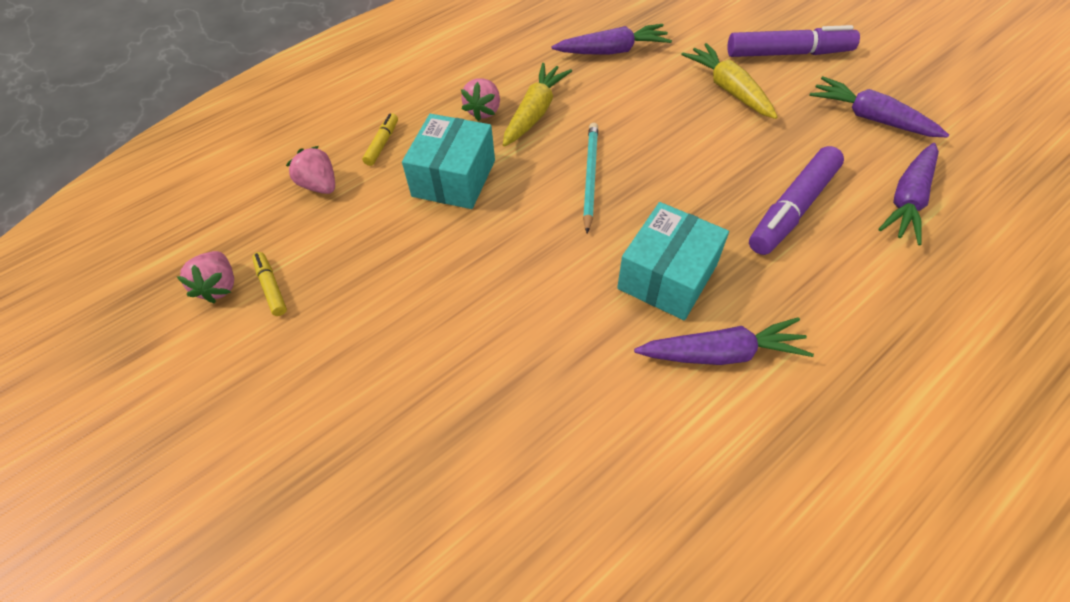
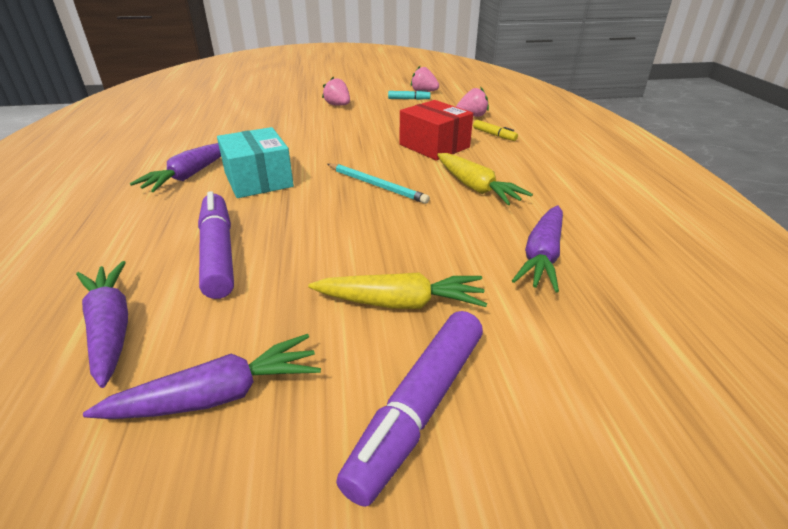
camera: 120 degrees right, 20 degrees down
yellow marker [252,252,287,316] -> turquoise marker [388,90,431,100]
turquoise box [402,114,495,209] -> red box [400,100,473,161]
pink strawberry [461,78,500,121] -> pink strawberry moved to [322,77,350,106]

